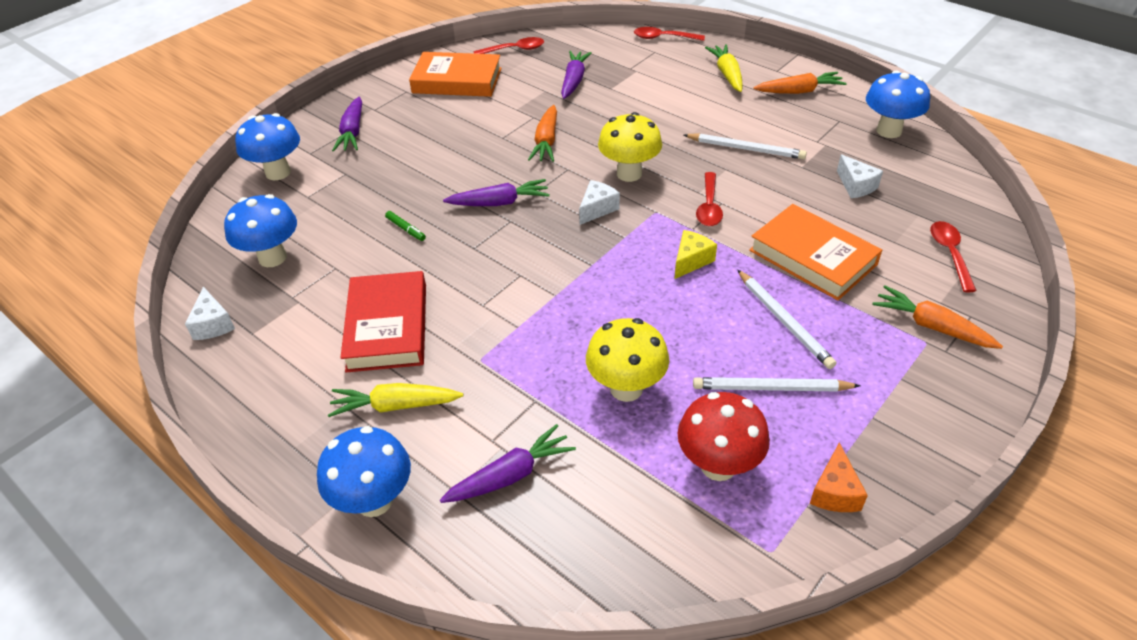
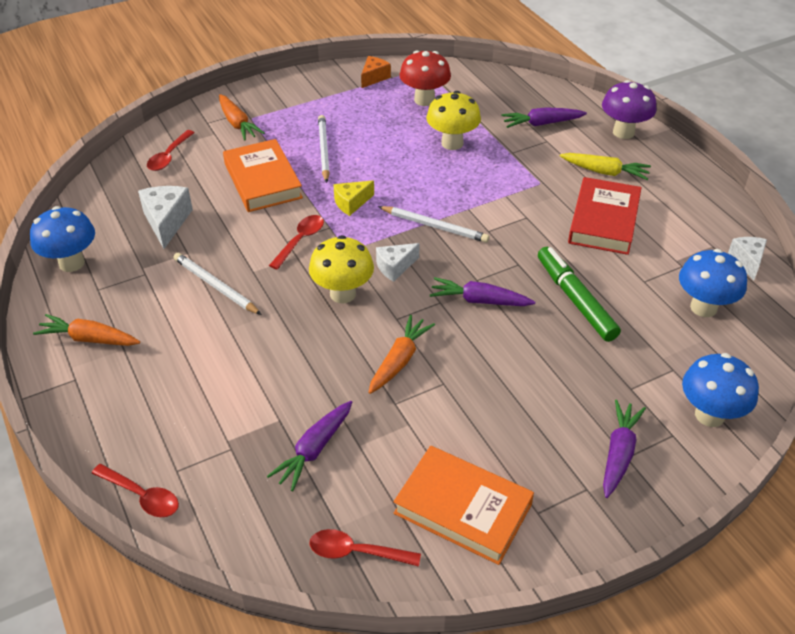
camera: 160 degrees left, 0 degrees up
blue mushroom [317,426,411,517] -> purple mushroom [602,80,656,139]
green marker [385,211,426,241] -> green marker [538,247,621,342], size x2.40
white pencil [693,377,861,392] -> white pencil moved to [378,206,489,243]
yellow carrot [705,44,743,92] -> none
white cheese [837,154,883,198] -> white cheese [138,186,193,249], size x1.52

